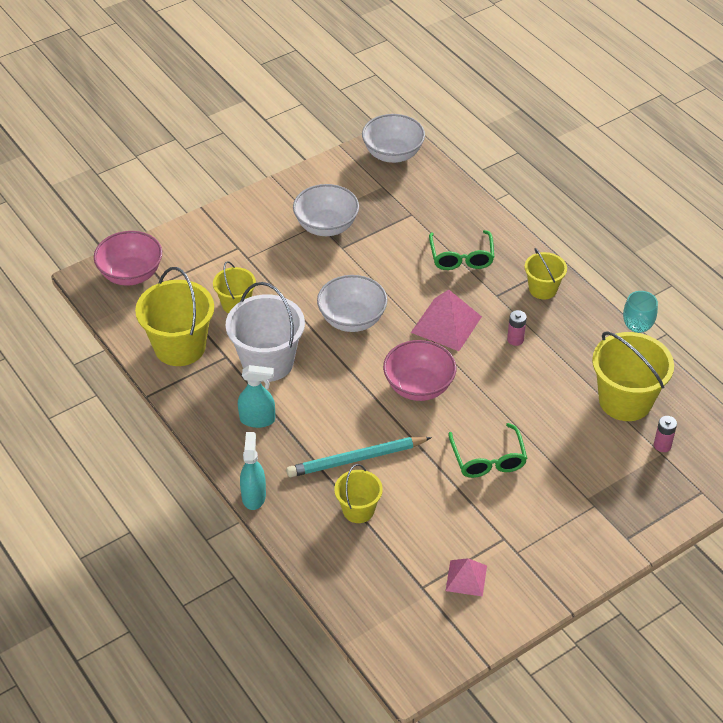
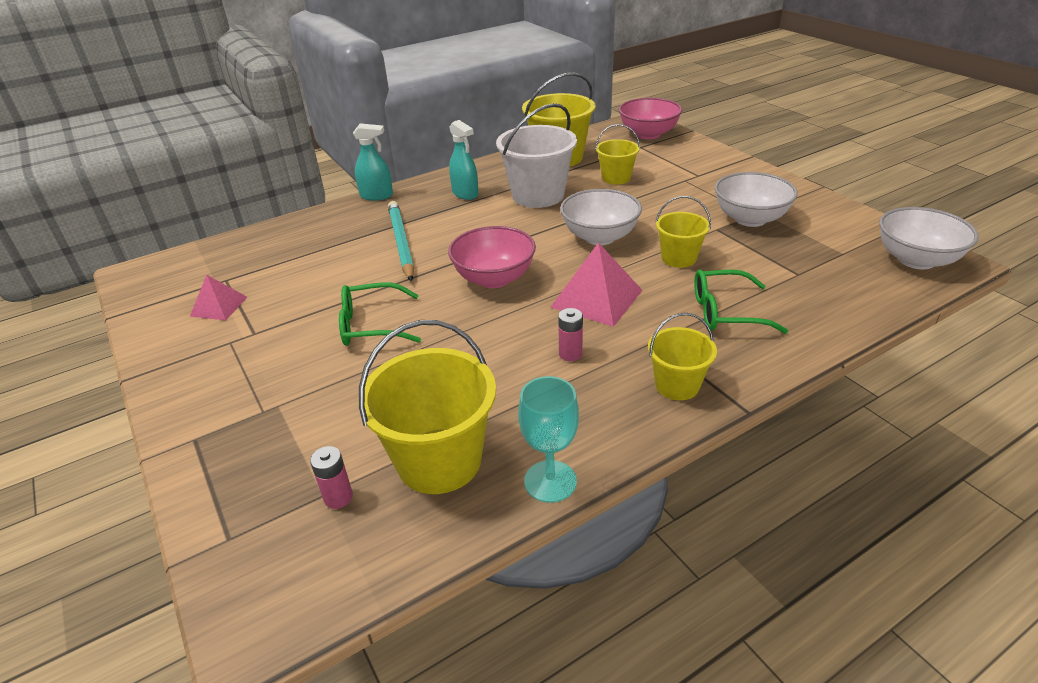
camera: 95 degrees right, 10 degrees down
turquoise spray bottle [238,365,275,428] -> turquoise spray bottle turned 45 degrees counterclockwise [449,120,479,200]
yellow bucket [334,464,383,523] -> yellow bucket moved to [656,196,711,268]

